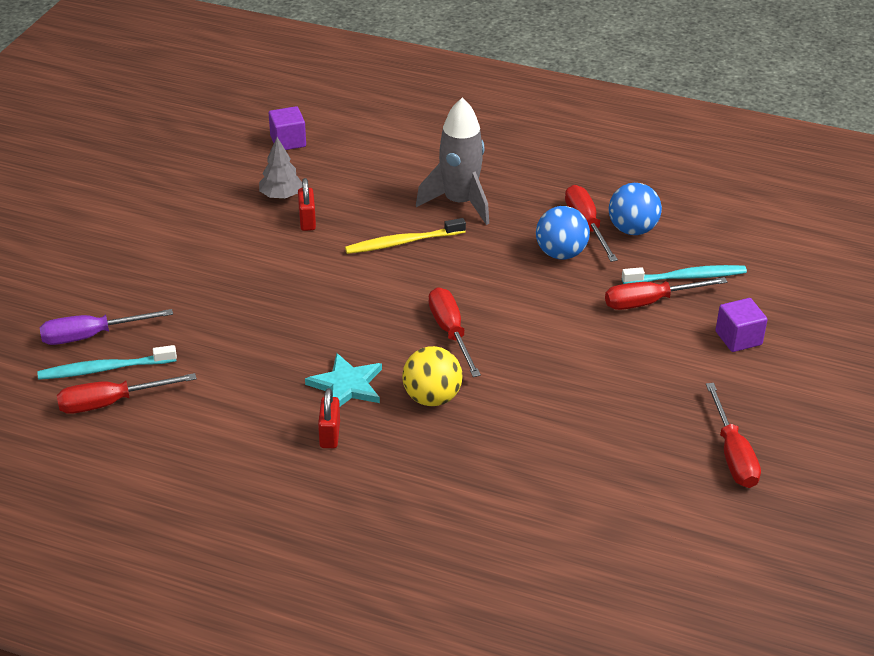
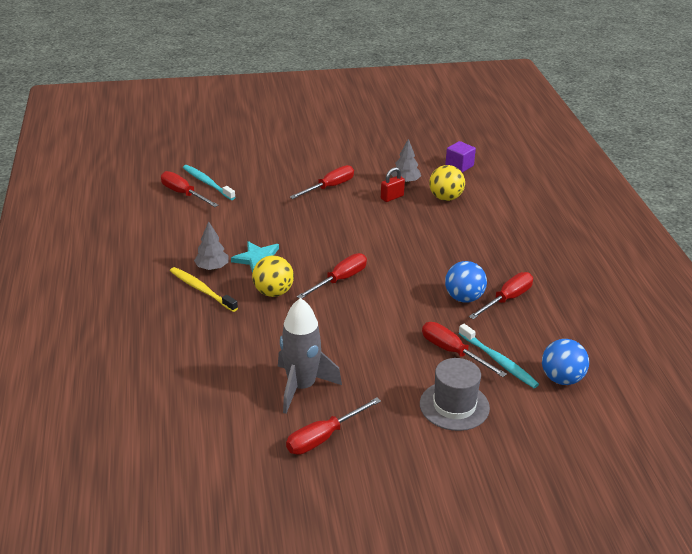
camera: 60 degrees right, 5 degrees down
purple screwdriver [40,309,173,345] -> none
red padlock [318,388,340,448] -> grey tree [194,221,229,270]
yellow toothbrush [345,218,466,254] -> yellow toothbrush moved to [170,267,238,312]
grey rocket [416,98,489,225] -> grey rocket moved to [278,298,342,414]
blue ball [609,183,662,235] -> blue ball moved to [542,339,589,385]
purple cube [715,298,768,352] -> grey hat [420,358,490,431]
none -> red screwdriver [290,165,354,199]
none -> yellow ball [429,165,465,201]

